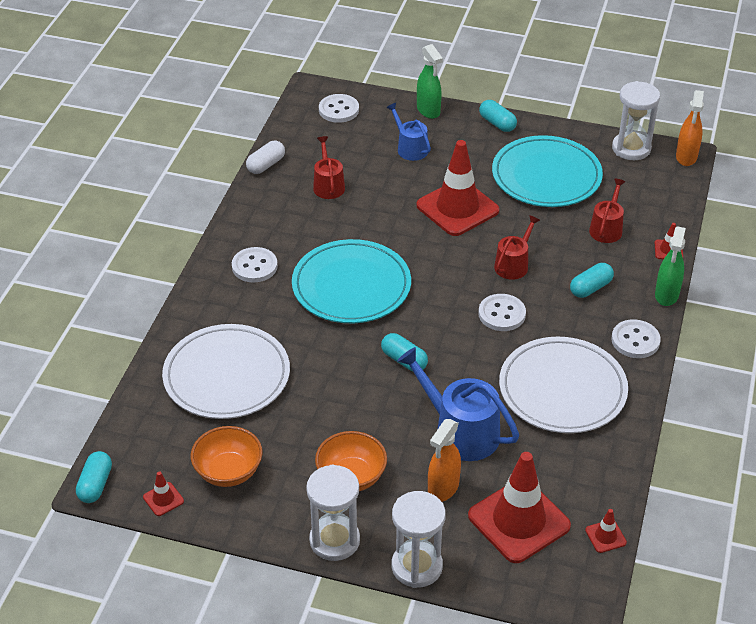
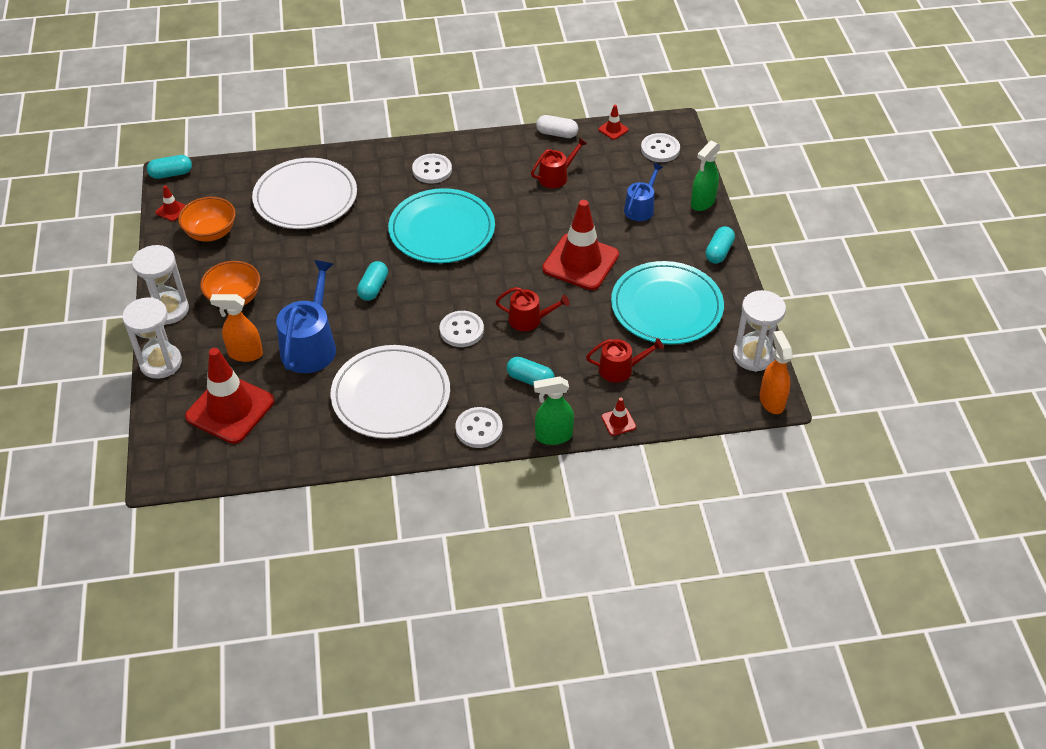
camera: 65 degrees right, 5 degrees up
red traffic cone [585,509,627,553] -> red traffic cone moved to [598,105,629,140]
orange spray bottle [676,90,704,166] -> orange spray bottle turned 90 degrees clockwise [760,330,793,414]

